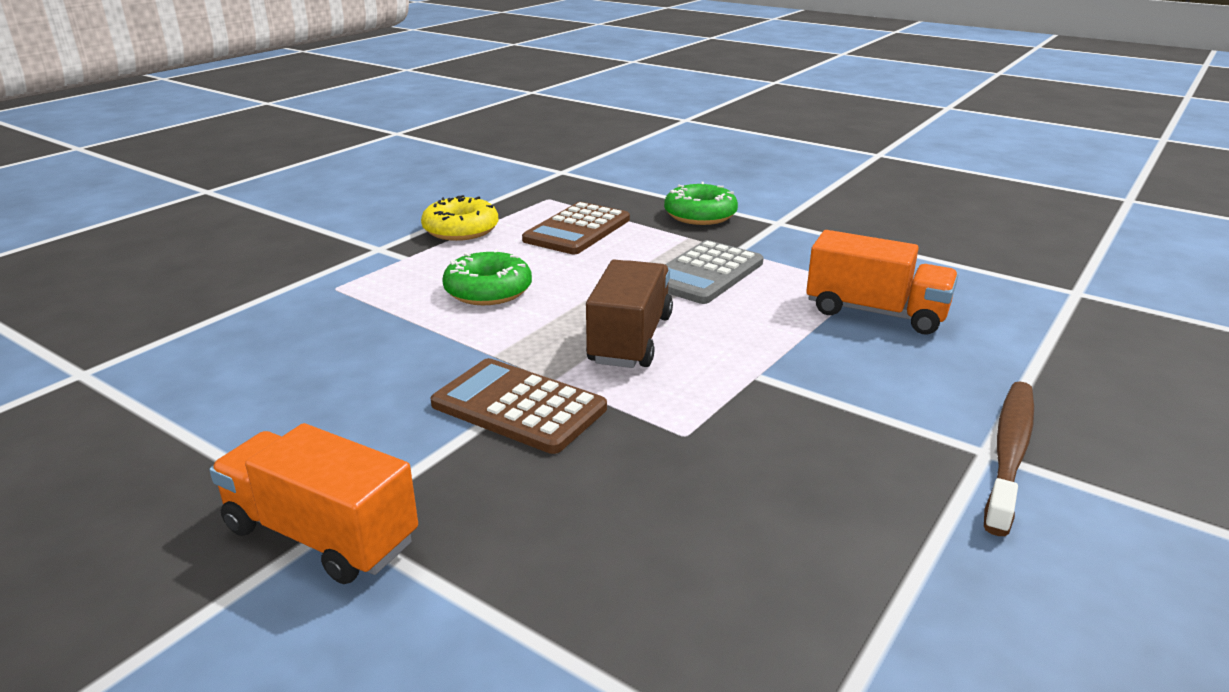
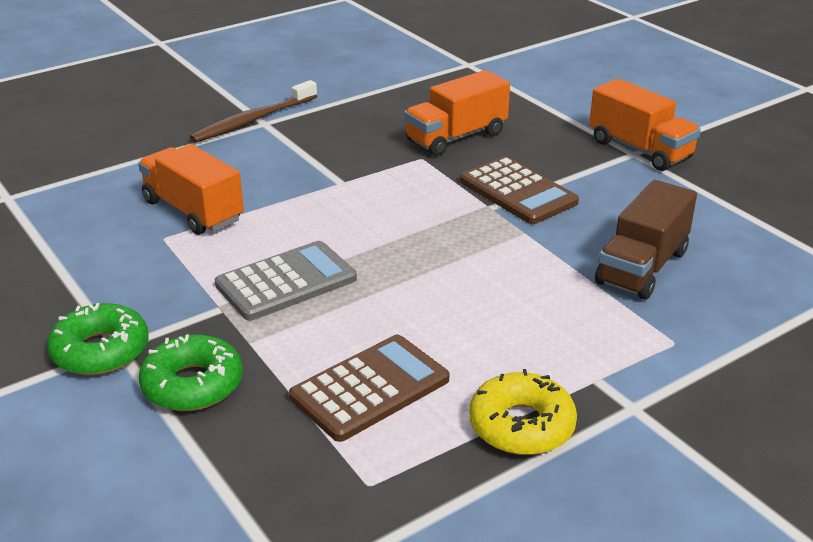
camera: 160 degrees left, 5 degrees up
green donut [442,249,532,305] -> green donut moved to [47,303,149,375]
brown truck [586,259,673,368] -> brown truck moved to [595,180,697,300]
none -> orange truck [404,70,510,156]

